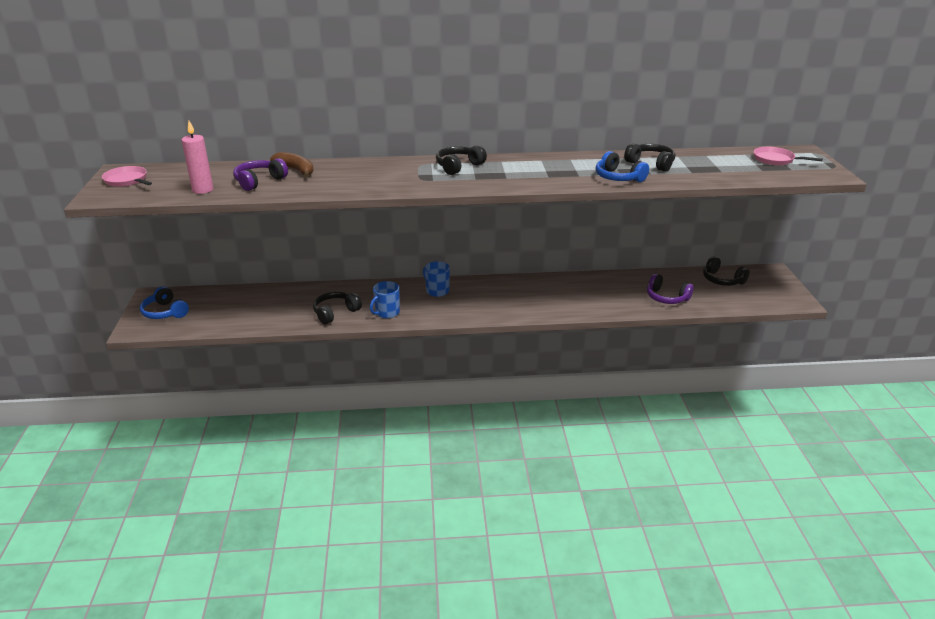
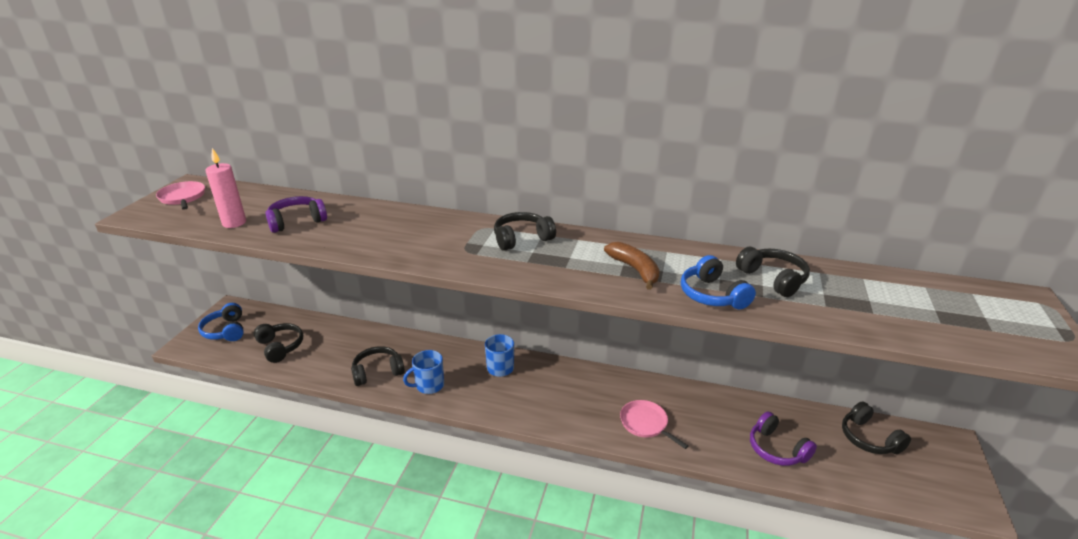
camera: 20 degrees right, 0 degrees up
brown banana [270,152,314,177] -> brown banana moved to [604,242,660,290]
pink pan [753,147,823,165] -> pink pan moved to [620,400,688,449]
none -> black headphones [253,323,303,363]

